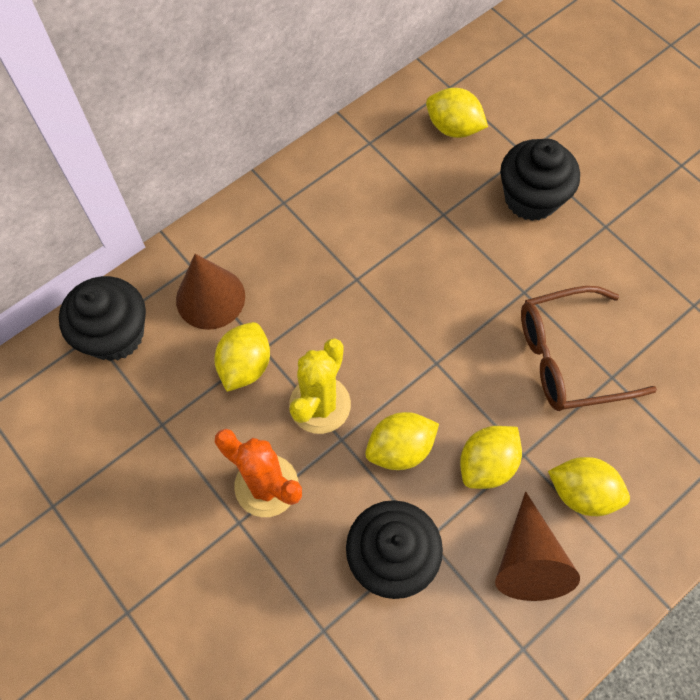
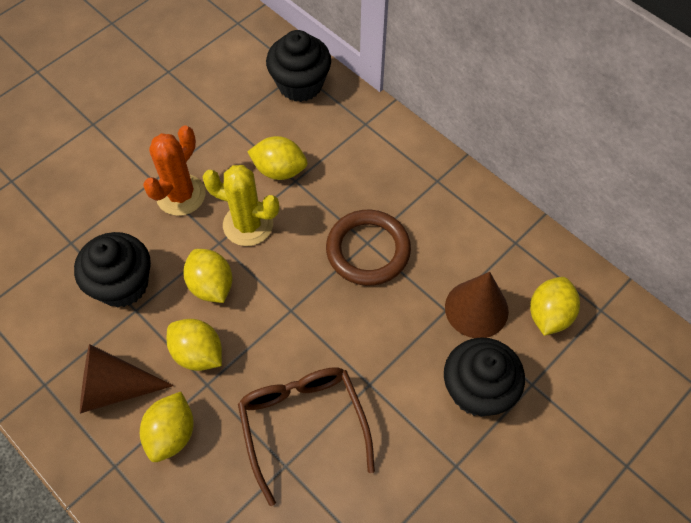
camera: 85 degrees right, 5 degrees down
brown cone [176,254,245,330] -> brown cone moved to [445,272,509,338]
none -> brown ring [326,210,411,286]

